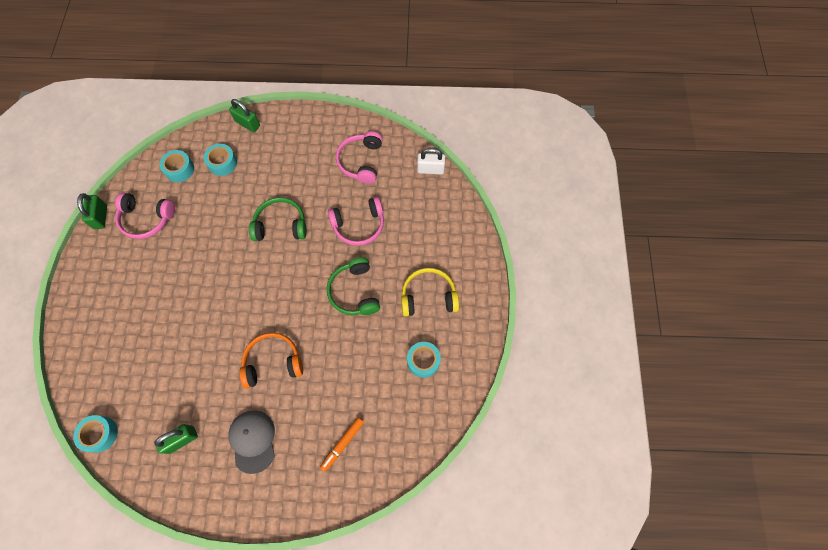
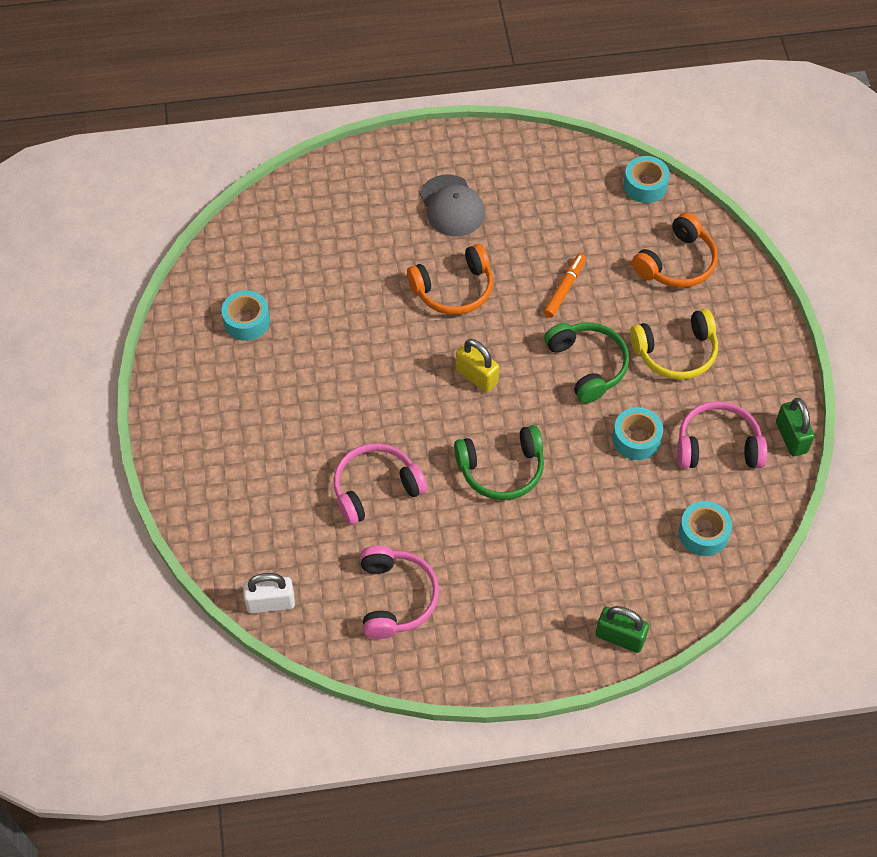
camera: 170 degrees right, 10 degrees down
green padlock [154,424,198,454] -> none
turquoise tape [204,144,237,176] -> turquoise tape moved to [612,407,663,460]
orange marker [320,417,364,472] -> orange marker moved to [544,254,586,318]
green headphones [327,257,380,315] -> green headphones moved to [544,322,629,403]
yellow headphones [401,268,459,317] -> yellow headphones moved to [630,309,718,380]
none -> yellow padlock [456,339,499,393]
none -> orange headphones [632,212,718,288]

